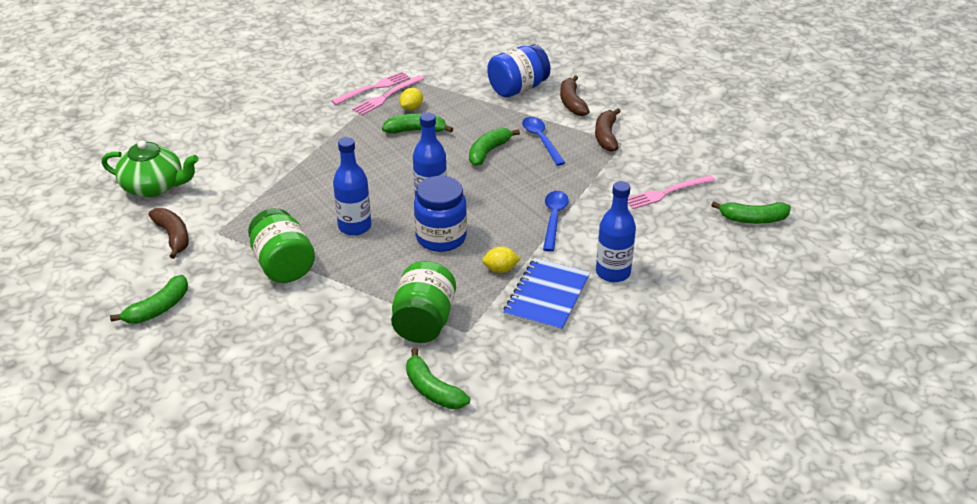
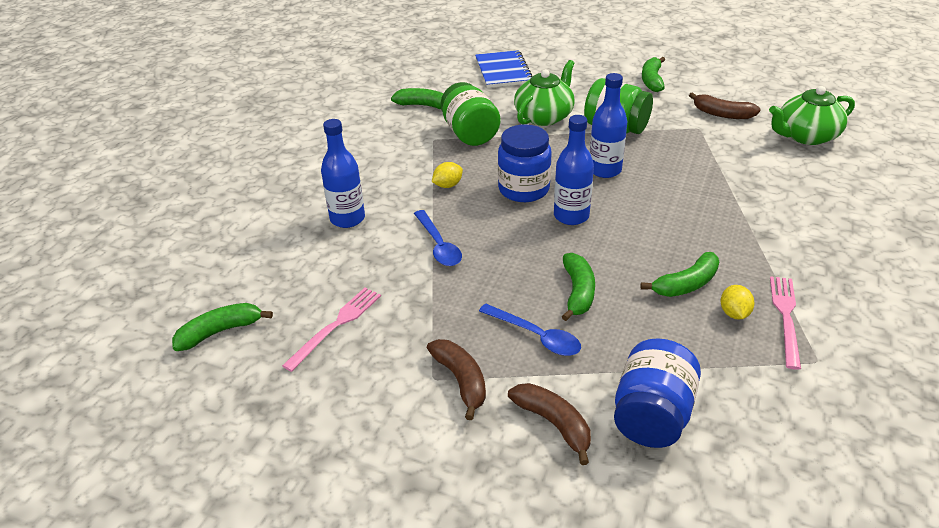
camera: 150 degrees right, 0 degrees up
pink fork [331,72,410,105] -> none
blue notebook [503,258,590,332] -> blue notebook moved to [475,50,532,88]
none -> green teapot [514,60,575,126]

